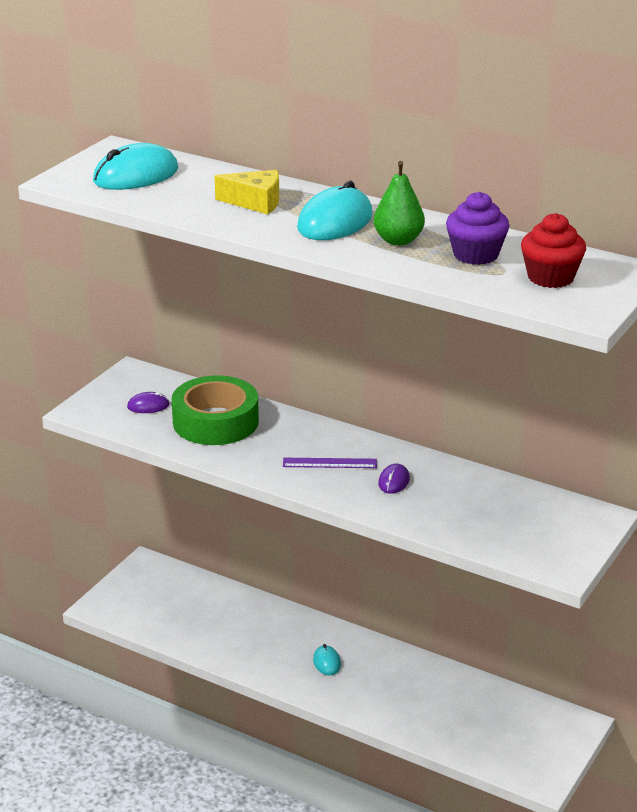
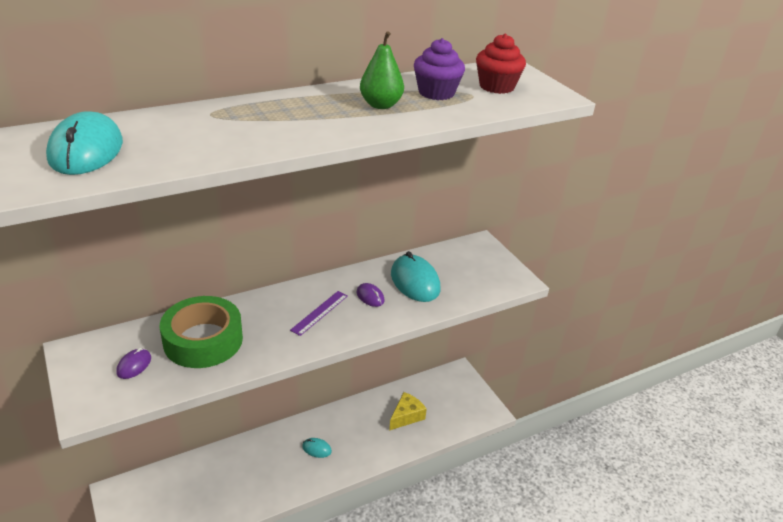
camera: 60 degrees left, 5 degrees up
yellow cheese [215,170,279,214] -> yellow cheese moved to [389,392,427,430]
turquoise mouse [297,181,373,240] -> turquoise mouse moved to [391,251,440,302]

